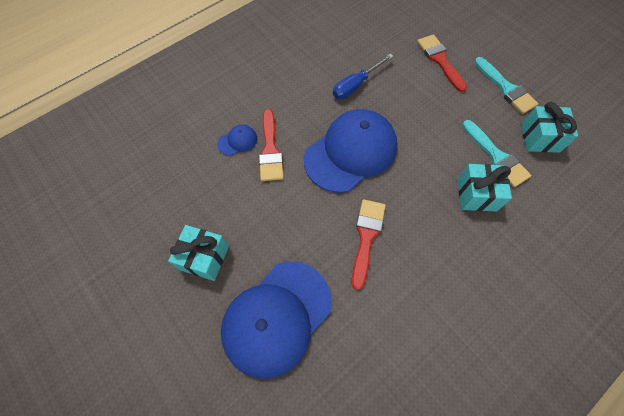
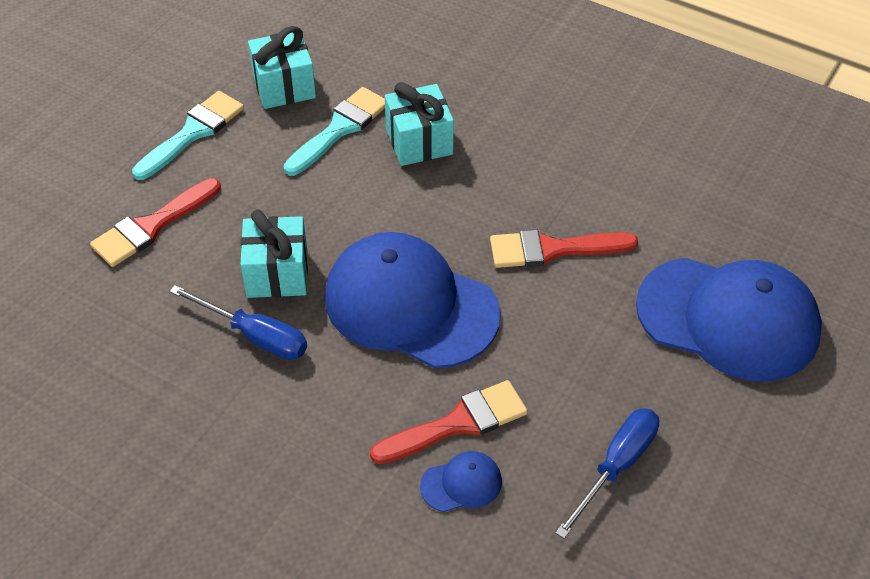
camera: 110 degrees left, 15 degrees down
turquoise gift [168,225,229,281] -> turquoise gift moved to [241,209,308,298]
blue cap [217,125,257,156] -> blue cap turned 120 degrees clockwise [420,451,502,512]
none -> blue screwdriver [555,408,659,539]

